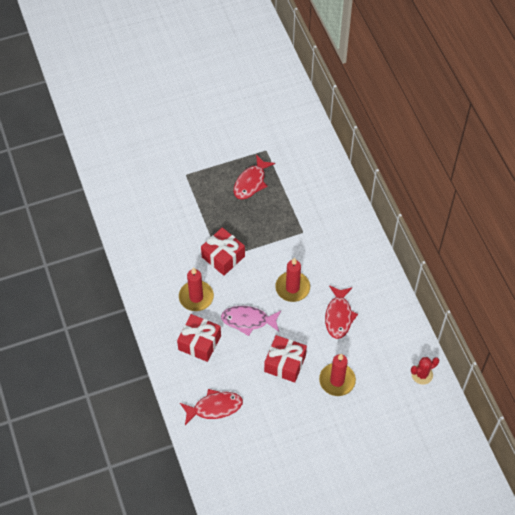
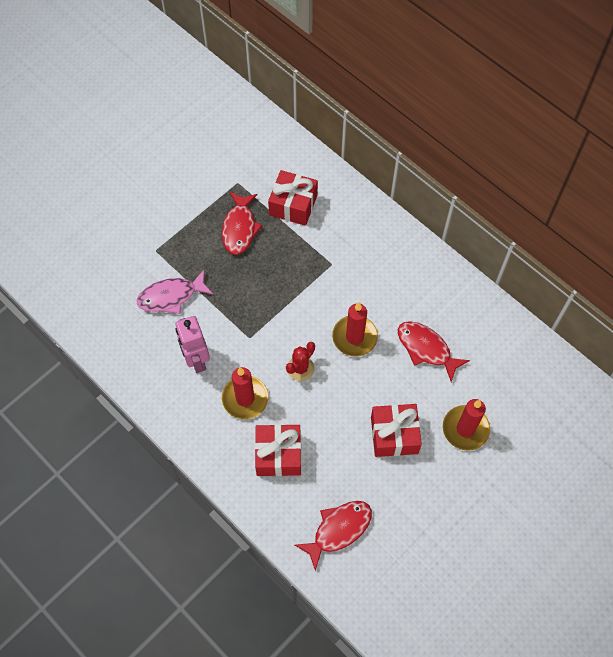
camera: 25 degrees left, 5 degrees up
red gift [201,227,245,276] -> red gift moved to [268,170,318,226]
pink fish [221,306,281,336] -> pink fish moved to [137,270,213,314]
red fish [325,285,358,339] -> red fish turned 150 degrees clockwise [398,321,470,382]
red cactus [411,357,439,385] -> red cactus moved to [286,342,315,381]
none -> pink robot [175,316,210,373]

